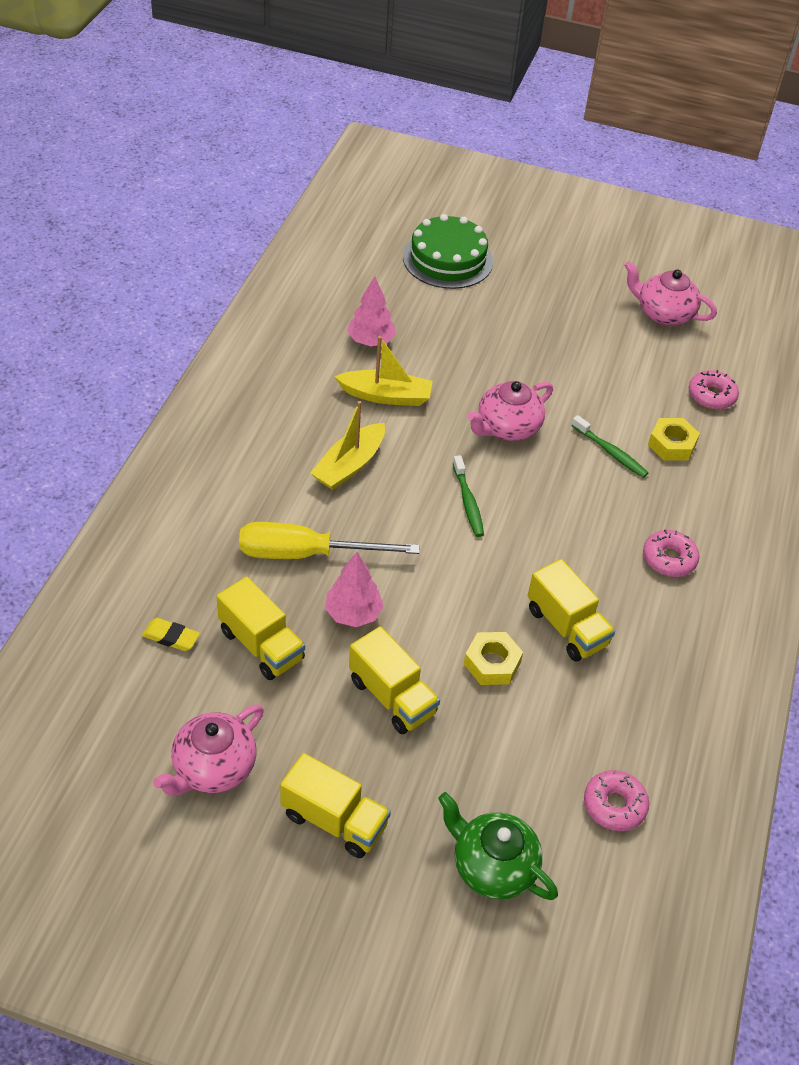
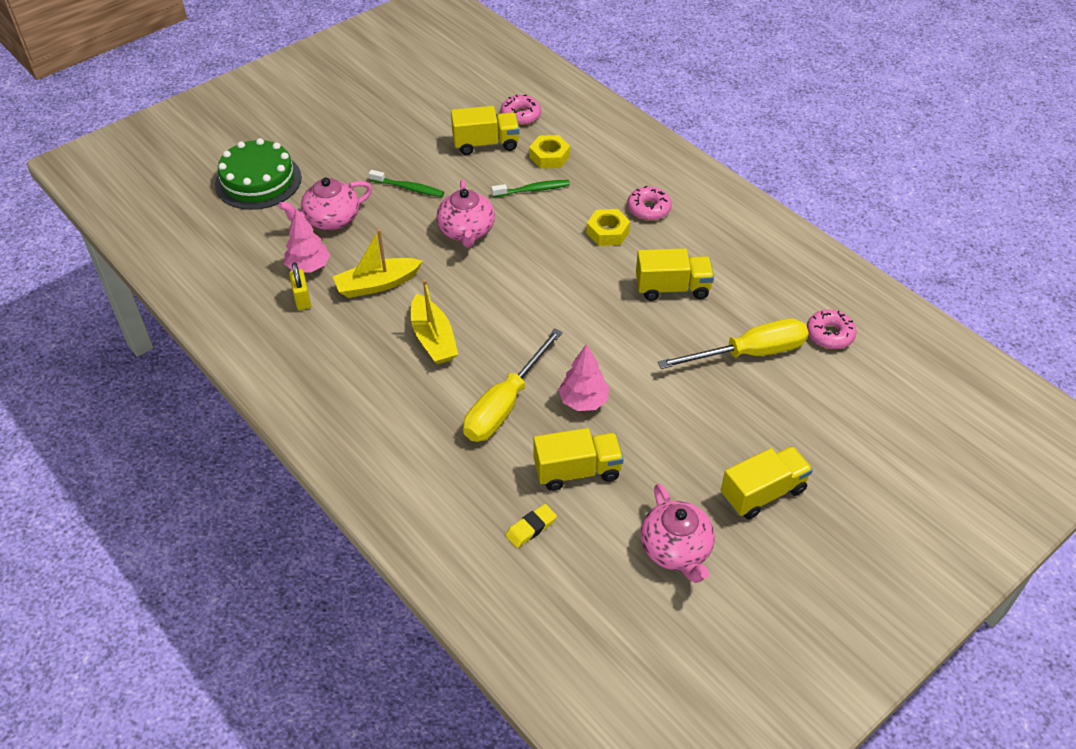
camera: 55 degrees left, 0 degrees up
yellow boat [334,336,433,406] -> yellow boat turned 150 degrees counterclockwise [333,229,423,298]
yellow truck [349,626,440,734] -> yellow truck moved to [451,106,520,155]
green teapot [438,792,558,900] -> none
green toothbrush [453,455,484,537] -> green toothbrush moved to [369,170,444,197]
yellow nut [464,632,523,685] -> yellow nut moved to [586,209,630,246]
pink teapot [624,261,717,326] -> pink teapot moved to [278,178,372,230]
none -> yellow padlock [289,262,311,310]
none -> yellow screwdriver [658,319,809,369]

